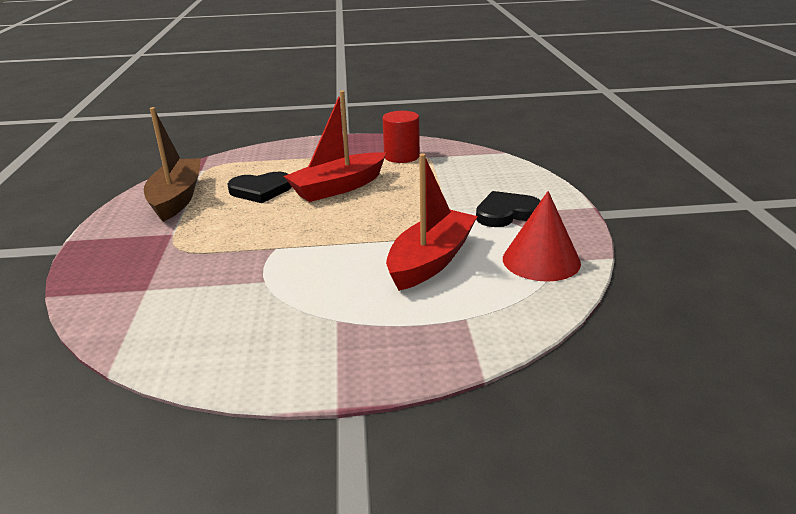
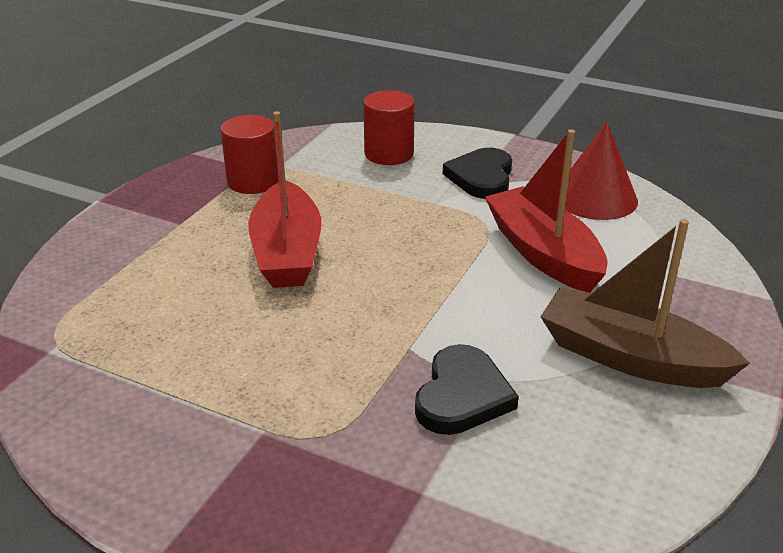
camera: 60 degrees left, 5 degrees up
brown boat [144,107,201,222] -> brown boat moved to [540,219,750,388]
black heart [228,172,292,203] -> black heart moved to [415,344,519,435]
none -> red cylinder [363,90,415,165]

